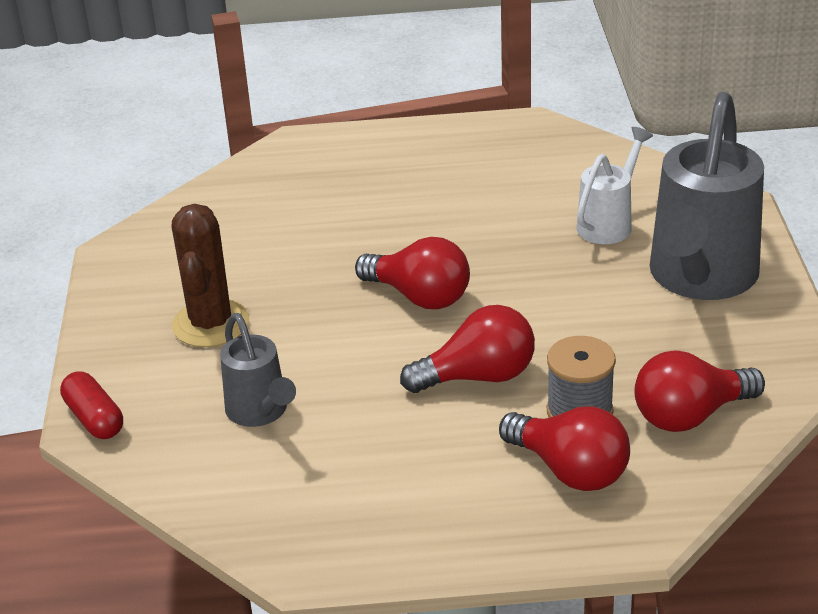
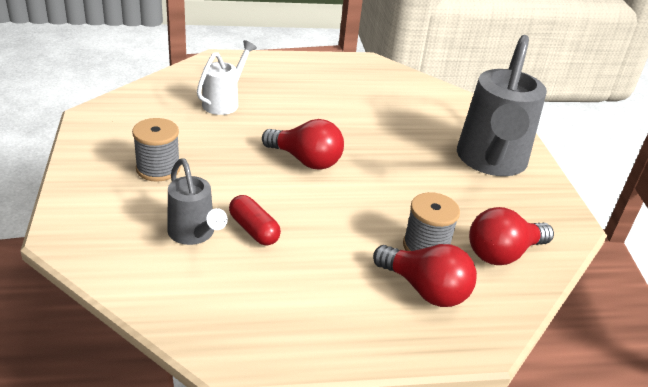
camera: 10 degrees left, 0 degrees up
red capsule [60,372,123,439] -> red capsule moved to [229,195,281,245]
brown cactus [171,204,249,347] -> grey spool [132,118,181,182]
red light bulb [400,305,535,393] -> none
white watering can [577,127,653,244] -> white watering can moved to [197,40,257,115]

